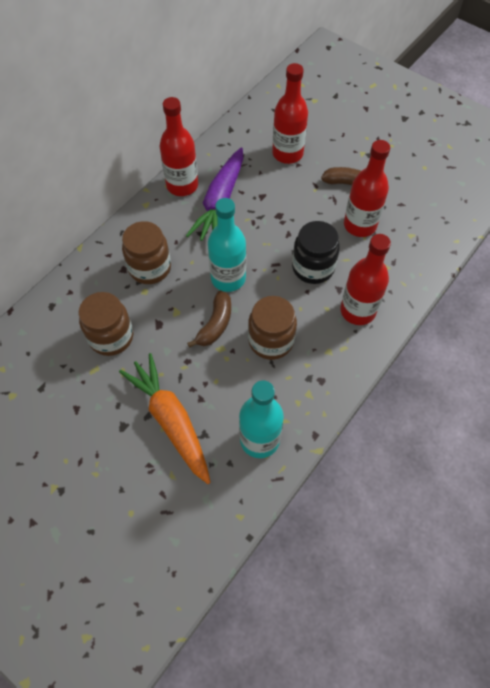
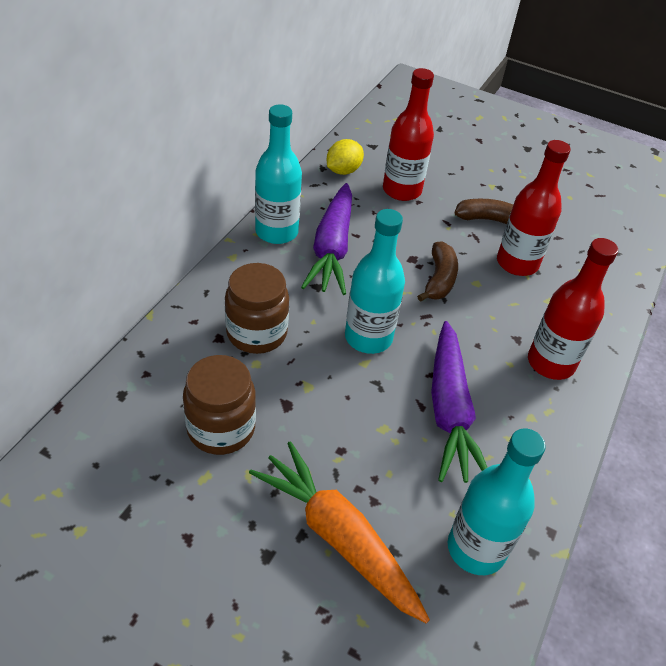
camera: 15 degrees left, 15 degrees down
red bottle [160,97,198,196] -> turquoise bottle [255,104,302,244]
brown banana [187,291,231,348] -> brown banana moved to [417,242,458,302]
brown jar [248,296,297,360] -> purple carrot [431,321,488,483]
black jar [292,221,340,284] -> none
none -> yellow lemon [327,139,364,175]

